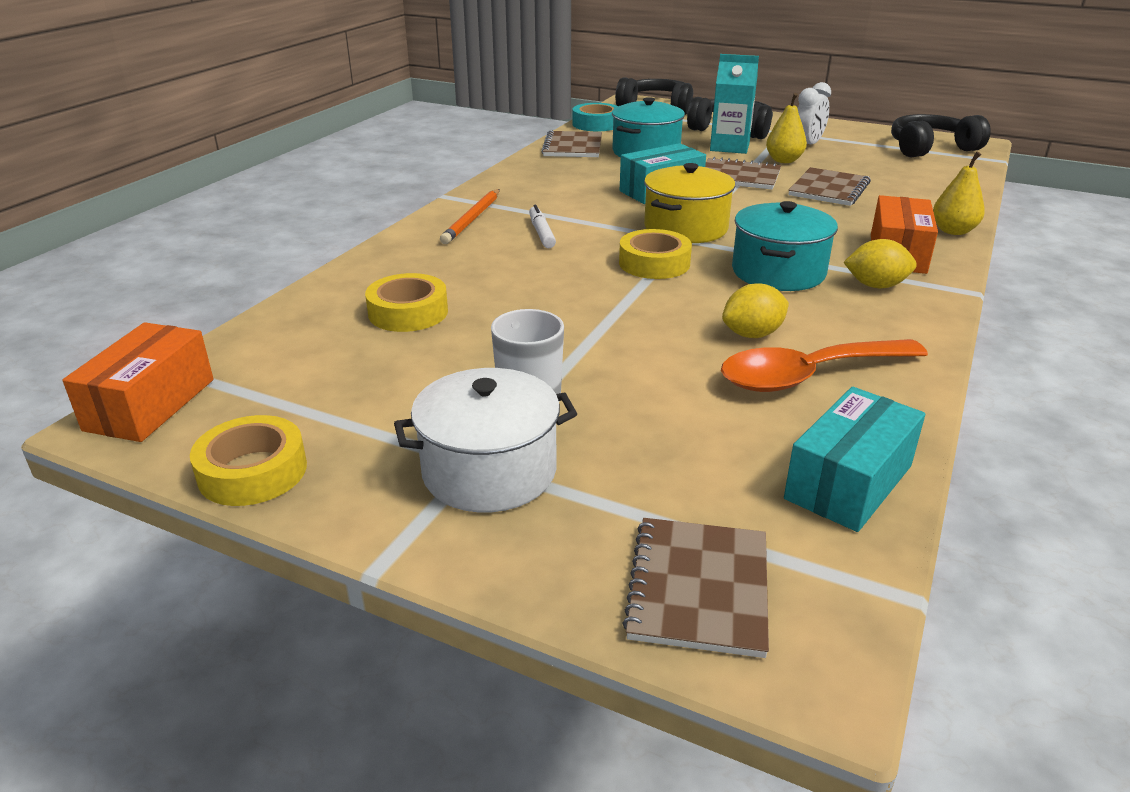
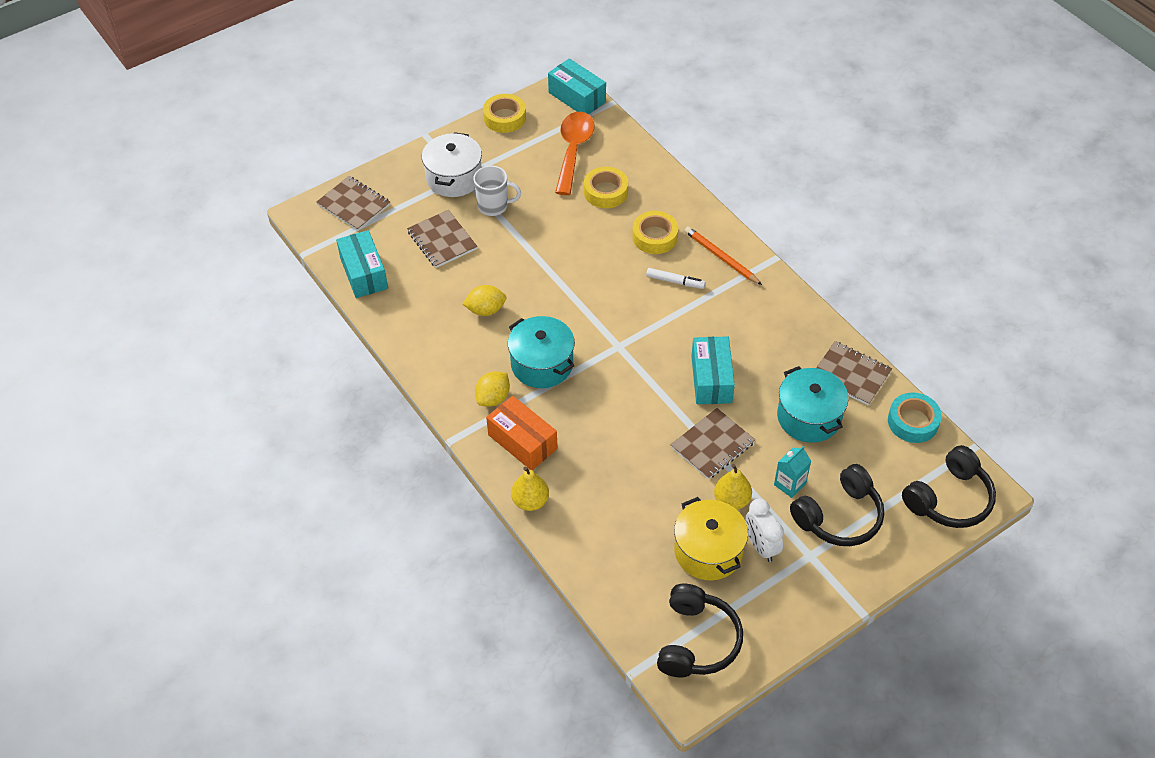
camera: 120 degrees right, 20 degrees up
orange box [62,322,214,442] -> turquoise box [548,58,606,114]
yellow tape [619,229,692,279] -> yellow tape moved to [632,211,678,254]
yellow pot [644,163,736,243] -> yellow pot moved to [674,497,748,581]
turquoise carton [710,54,759,154] -> turquoise carton [774,446,811,498], size x0.64
orange spoon [721,339,928,392] -> orange spoon moved to [555,112,595,195]
yellow lemon [722,283,789,338] -> yellow lemon turned 75 degrees clockwise [462,285,507,316]
brown notebook [788,167,871,206] -> brown notebook moved to [407,210,478,268]

